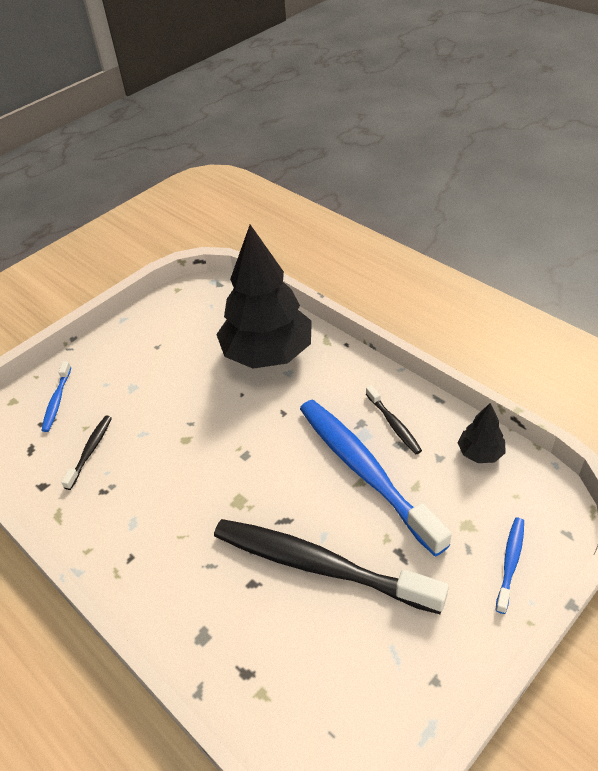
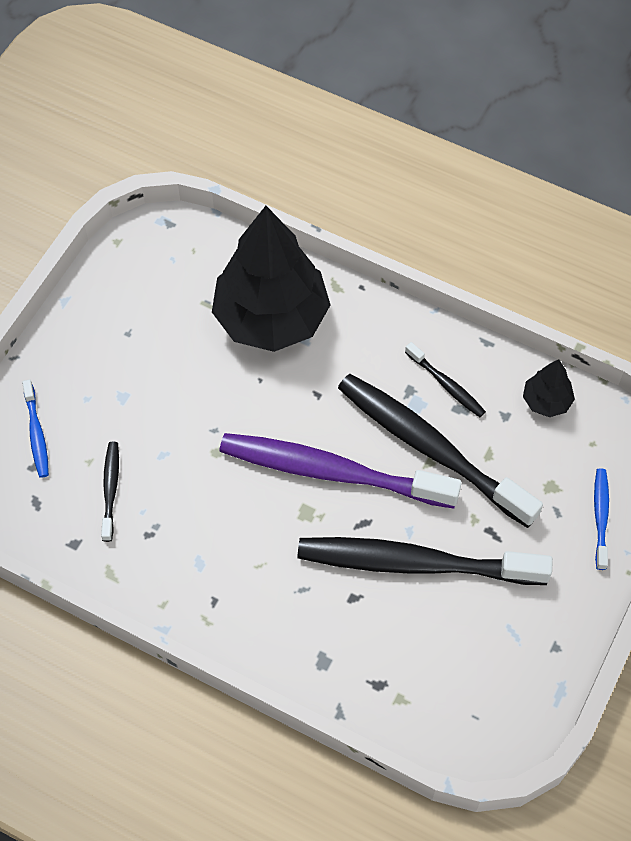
camera: 20 degrees left, 15 degrees up
blue toothbrush [300,400,452,557] -> black toothbrush [338,374,543,528]
none -> purple toothbrush [219,433,462,509]

